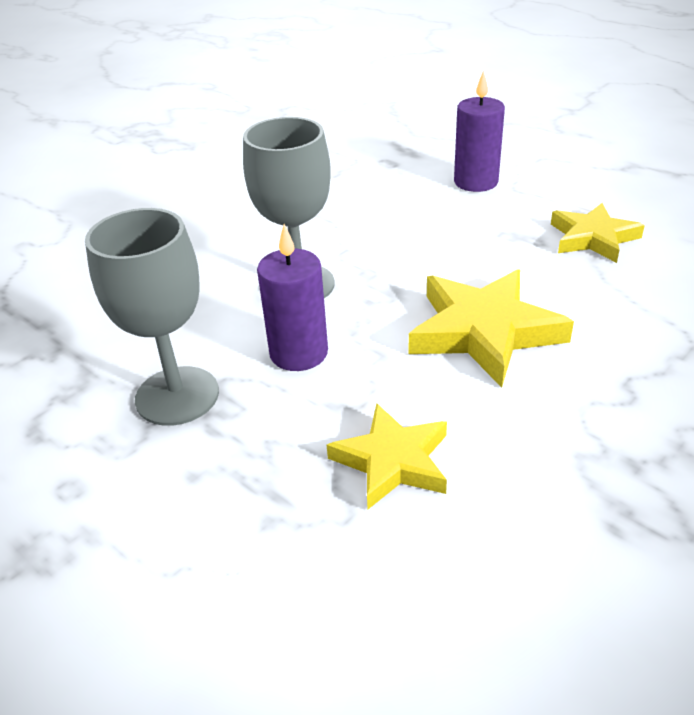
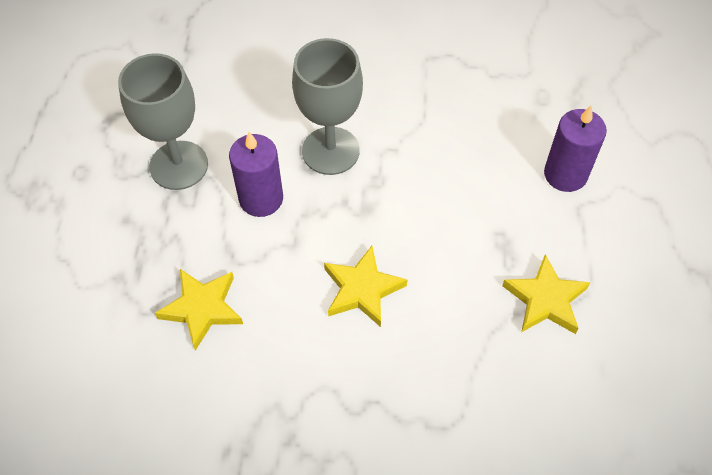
camera: 50 degrees right, 20 degrees up
yellow star [409,269,574,388] -> yellow star [324,246,407,327], size x0.66

